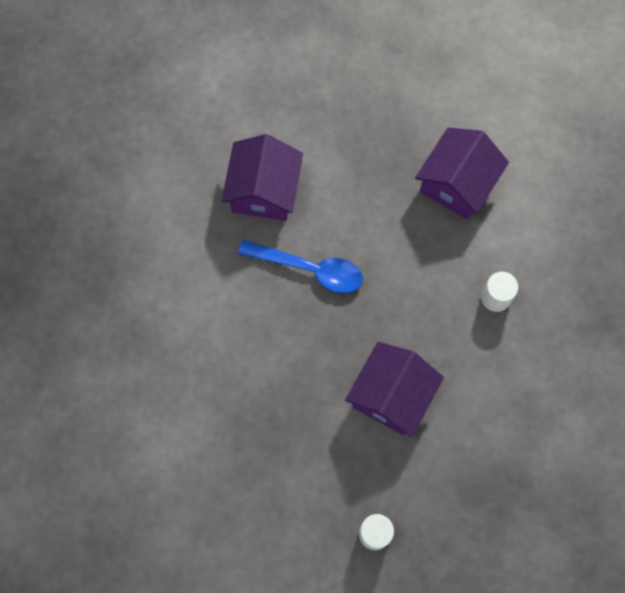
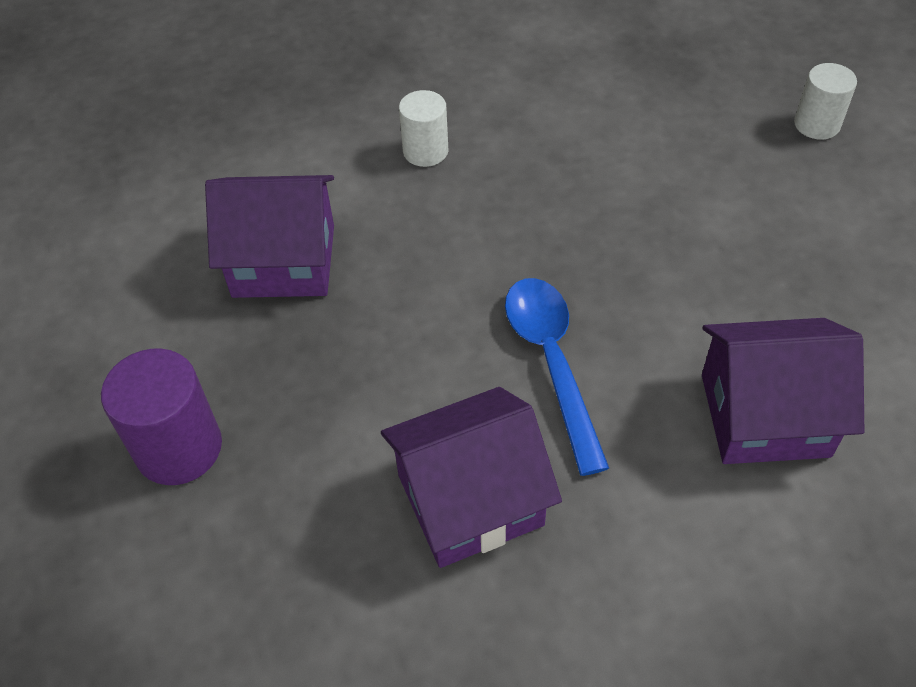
camera: 120 degrees left, 20 degrees down
purple house [345,342,444,437] -> purple house moved to [702,318,864,464]
none -> purple cylinder [101,348,222,485]

